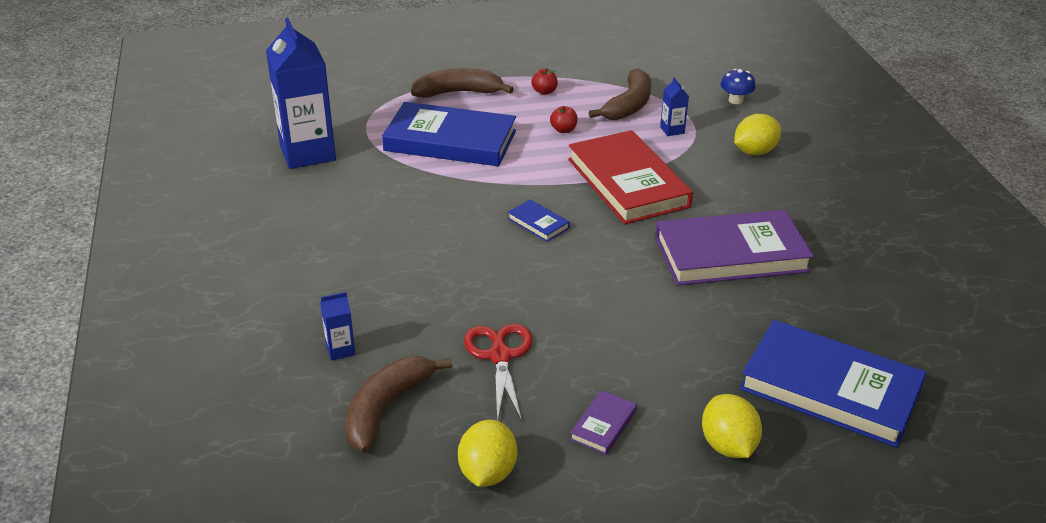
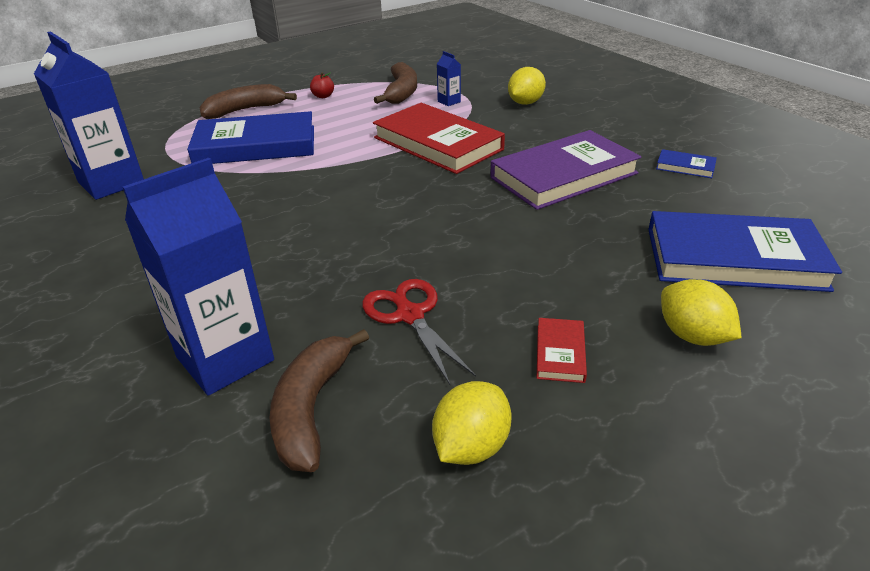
camera: 20 degrees left, 0 degrees up
blue carton [320,292,355,361] -> blue carton [123,158,274,396], size x2.41
yellow lemon [458,420,517,487] -> yellow lemon turned 45 degrees clockwise [432,381,512,465]
blue book [508,200,570,242] -> blue book moved to [656,149,717,178]
red apple [550,106,578,133] -> none
purple book [570,390,637,455] -> red book [537,318,587,383]
blue mushroom [721,69,756,104] -> none

